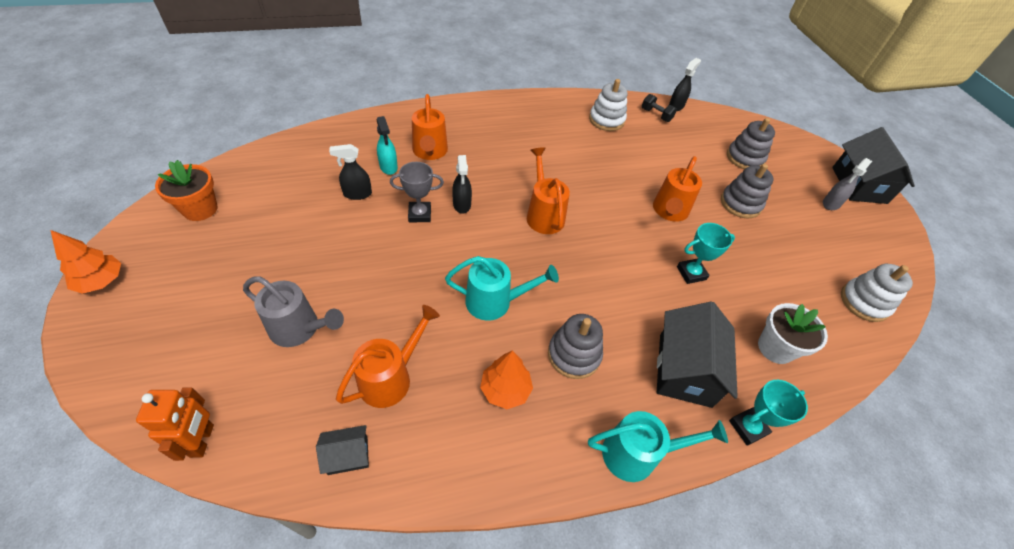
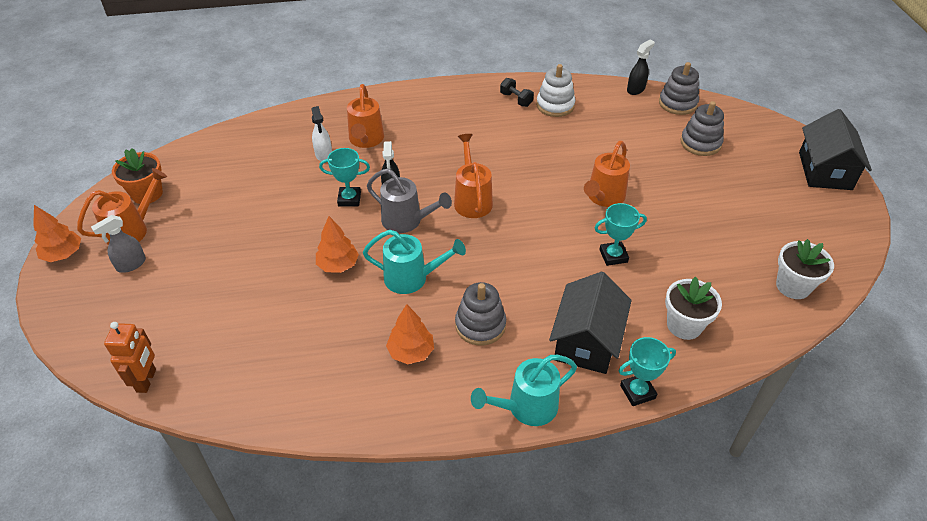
camera: 10 degrees right, 5 degrees down
grey watering can [243,276,344,347] -> grey watering can moved to [367,169,452,233]
black house [316,425,369,475] -> none
black spray bottle [329,144,372,200] -> none
orange watering can [336,305,440,408] -> orange watering can moved to [77,168,167,245]
turquoise spray bottle [377,116,398,175] -> white spray bottle [312,106,332,161]
grey trophy [390,162,444,222] -> turquoise trophy [319,148,370,206]
turquoise watering can [588,411,728,482] -> turquoise watering can turned 150 degrees clockwise [471,355,577,426]
black dumbbell [642,94,677,122] -> black dumbbell moved to [500,78,534,107]
grey stacking toy [721,164,774,219] -> grey stacking toy moved to [659,62,699,115]
grey spray bottle [823,158,872,210] -> grey spray bottle moved to [91,215,146,273]
white stacking toy [841,264,913,322] -> white flower pot [776,239,834,299]
none -> orange tree [316,216,359,273]

